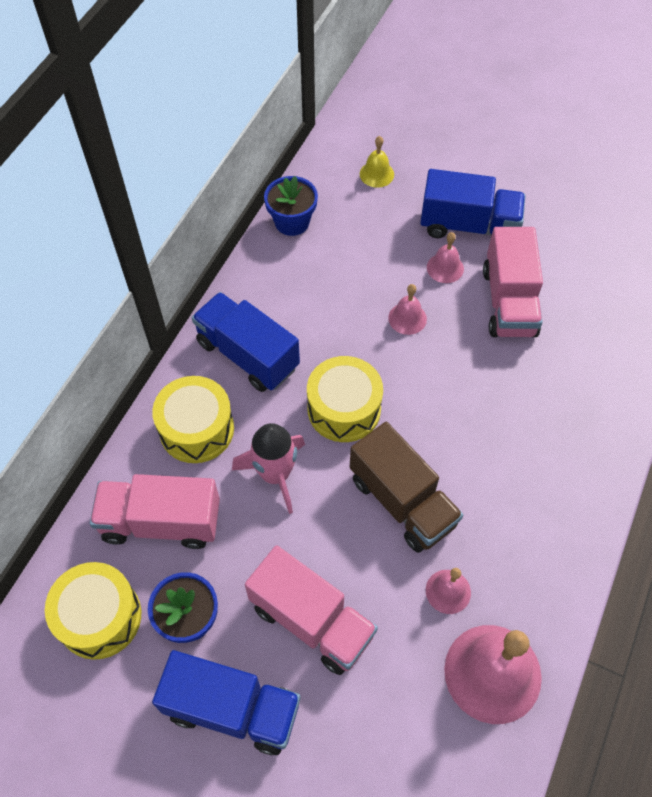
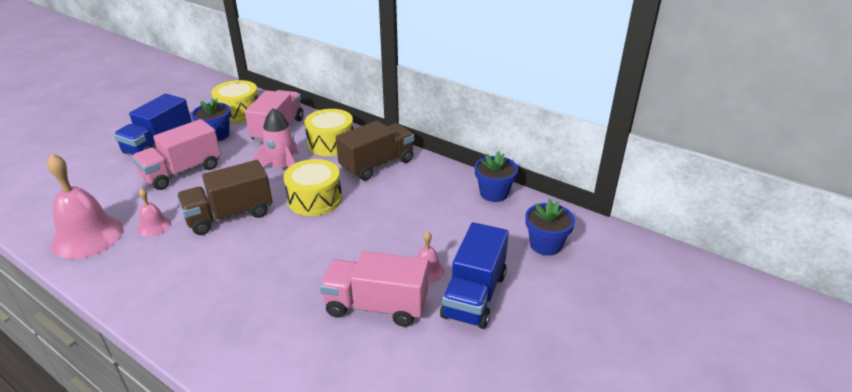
camera: 100 degrees right, 25 degrees down
blue truck [192,292,300,392] -> brown truck [336,121,414,181]
yellow bell [360,136,394,188] -> blue flower pot [525,199,575,256]
pink bell [388,284,427,335] -> none

